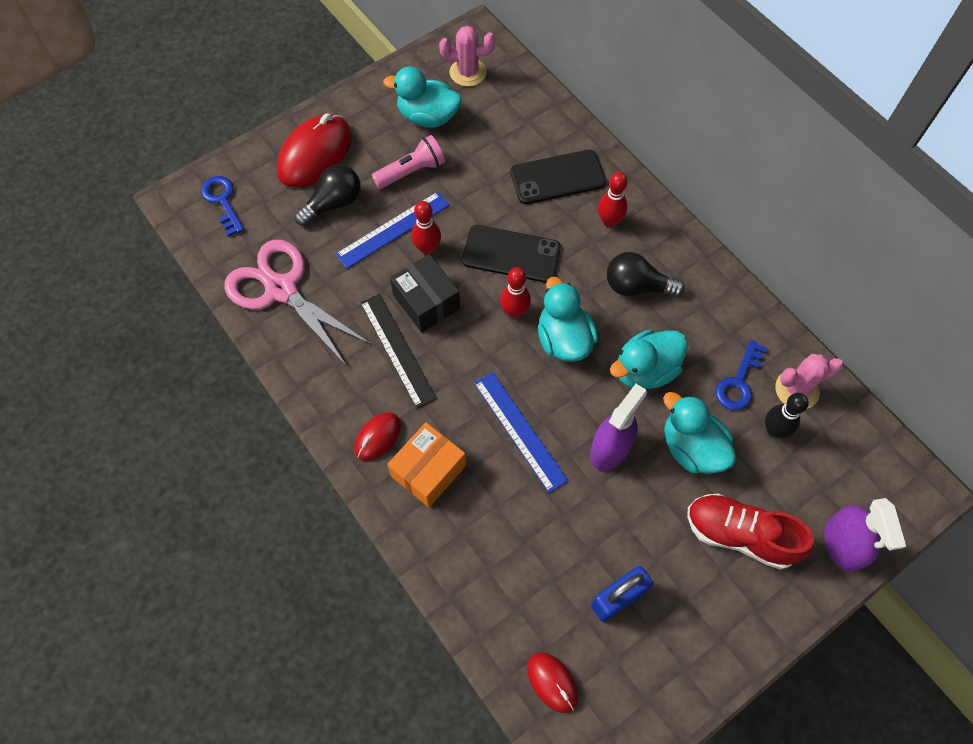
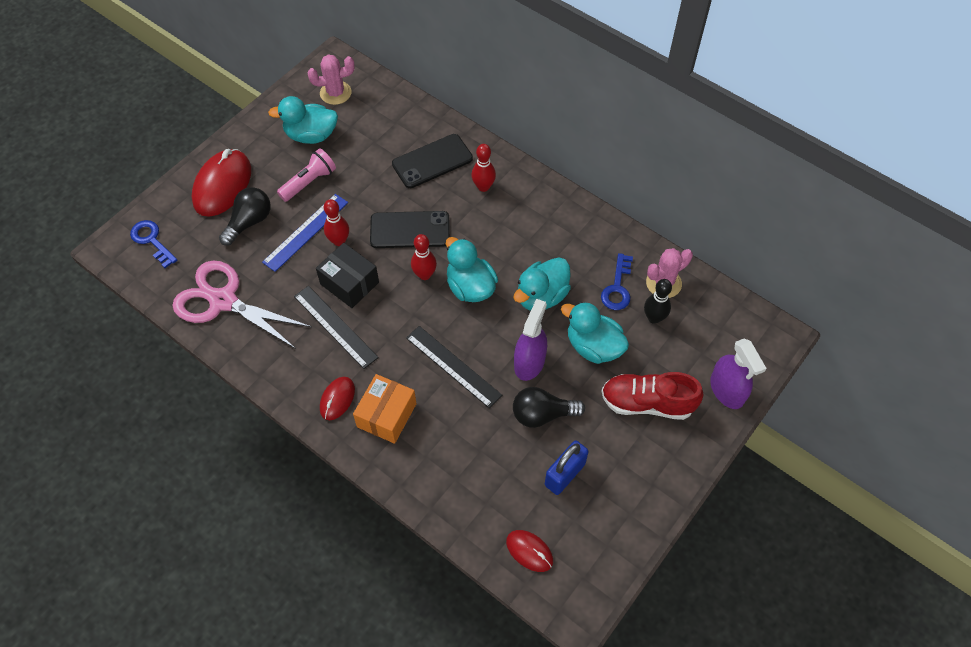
camera: 15 degrees left, 5 degrees down
blue ruler [474,372,568,493] -> black ruler [406,326,502,408]
black light bulb [607,252,685,297] -> black light bulb moved to [513,387,585,428]

